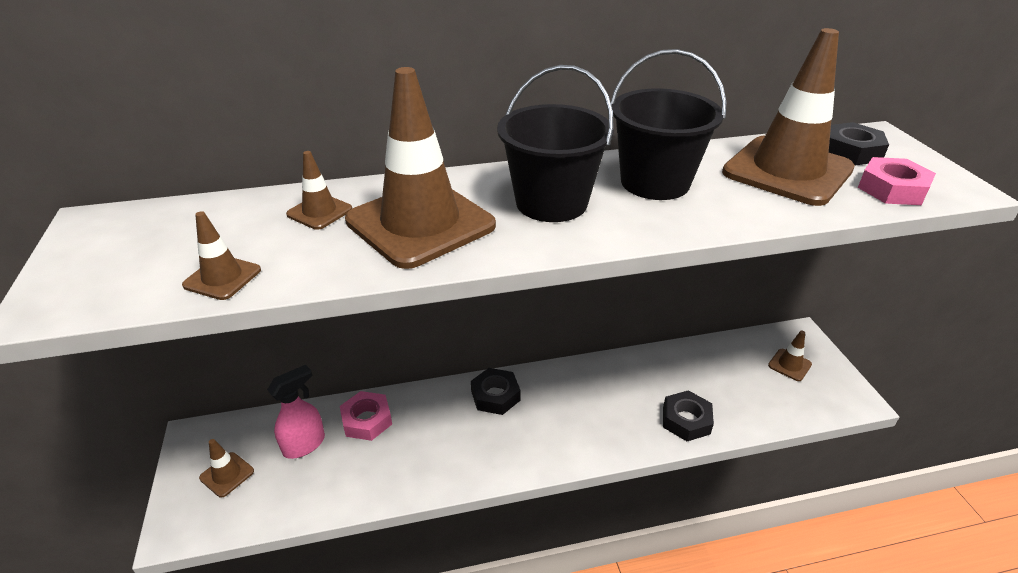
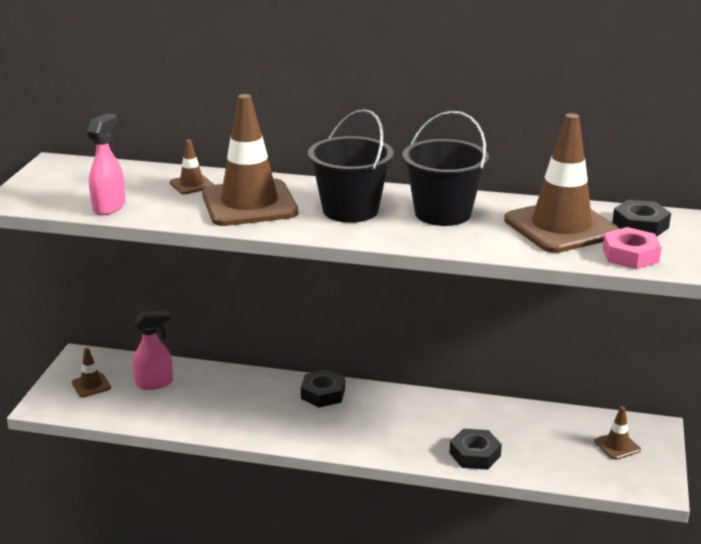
camera: 25 degrees right, 10 degrees down
brown traffic cone [182,211,261,300] -> pink spray bottle [87,113,126,215]
pink nut [340,391,392,441] -> none

